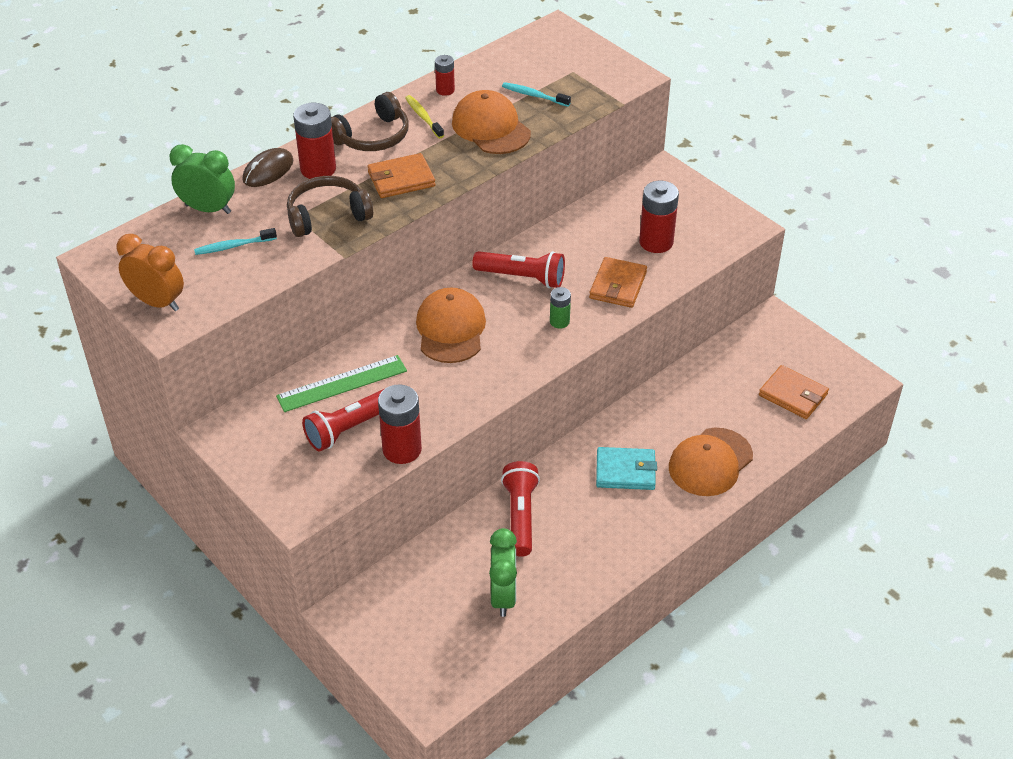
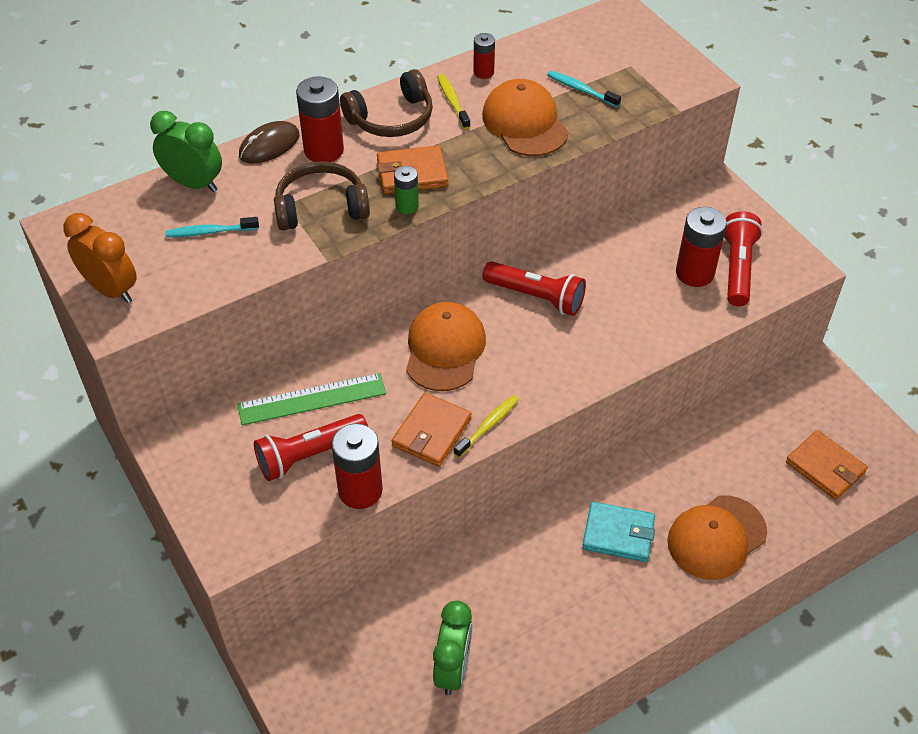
camera: 10 degrees right, 5 degrees up
red flashlight [501,461,540,557] -> red flashlight moved to [724,211,763,306]
green battery [550,287,571,329] -> green battery moved to [394,166,419,214]
orange wallet [589,257,647,308] -> orange wallet moved to [391,393,472,467]
none -> yellow toothbrush [454,395,519,458]

